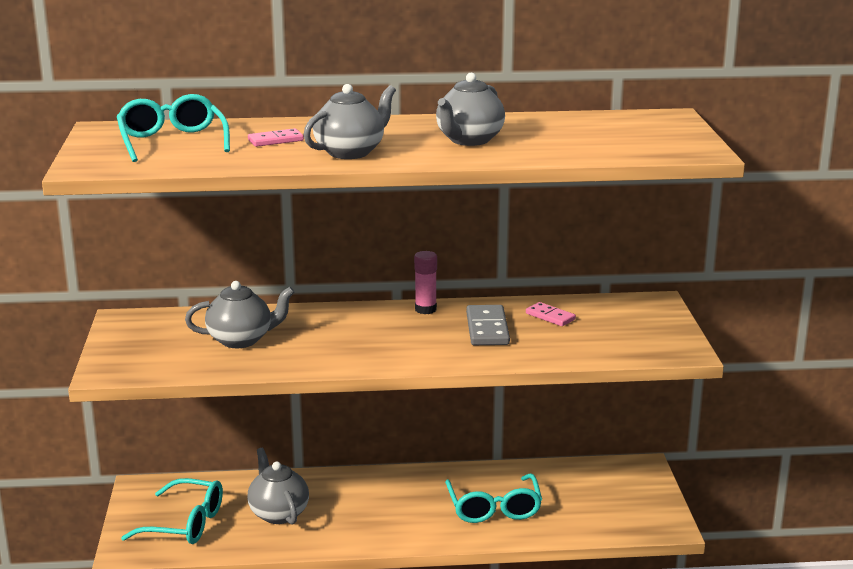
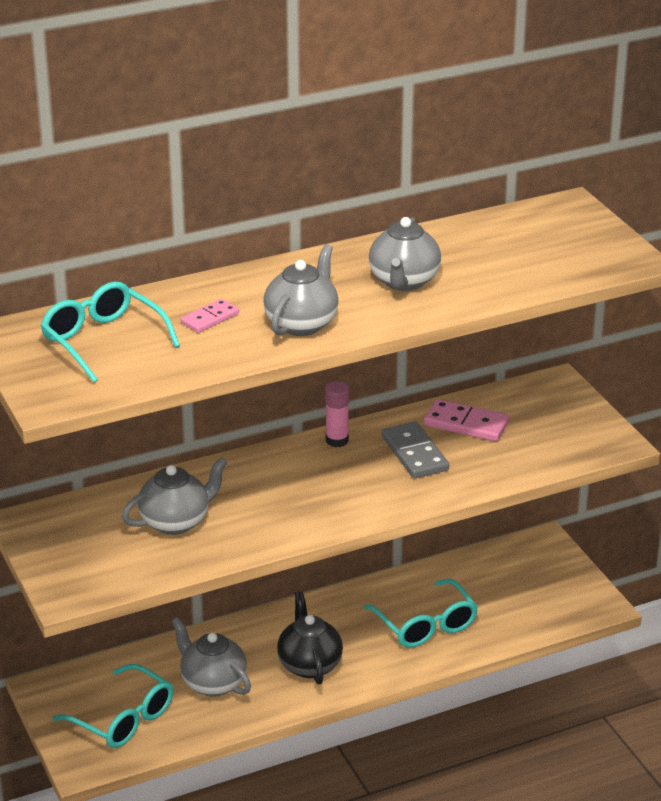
camera: 20 degrees left, 10 degrees up
turquoise glasses [121,478,223,544] -> turquoise glasses turned 45 degrees clockwise [53,664,173,748]
pink domino [526,302,576,326] -> pink domino [424,399,509,442], size x1.60
none -> black teapot [277,591,343,685]

